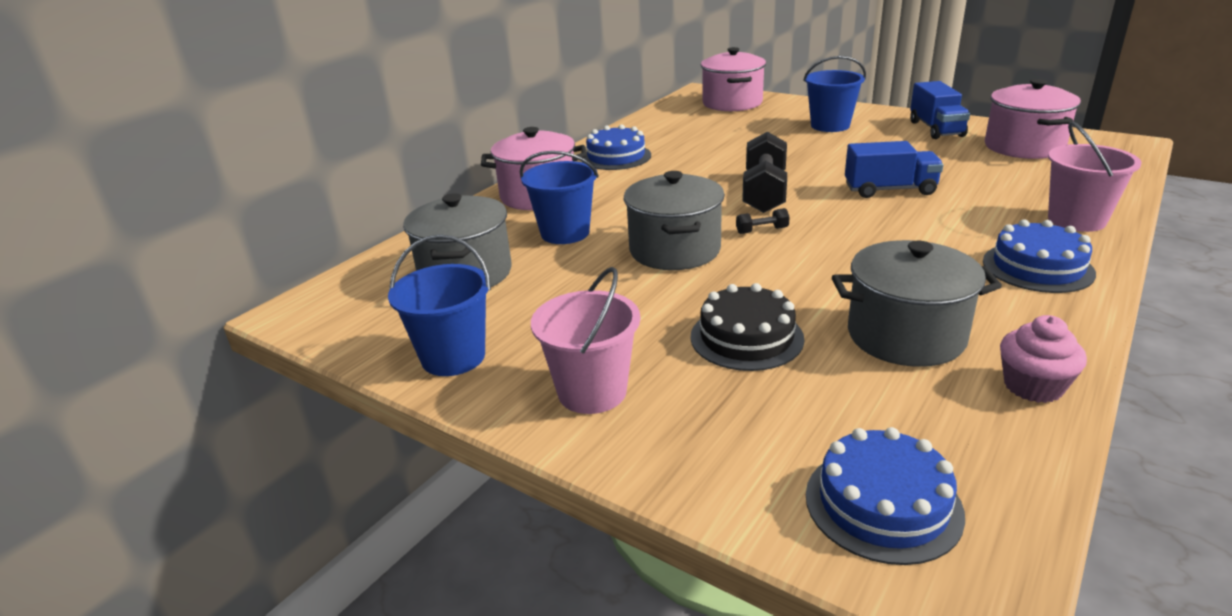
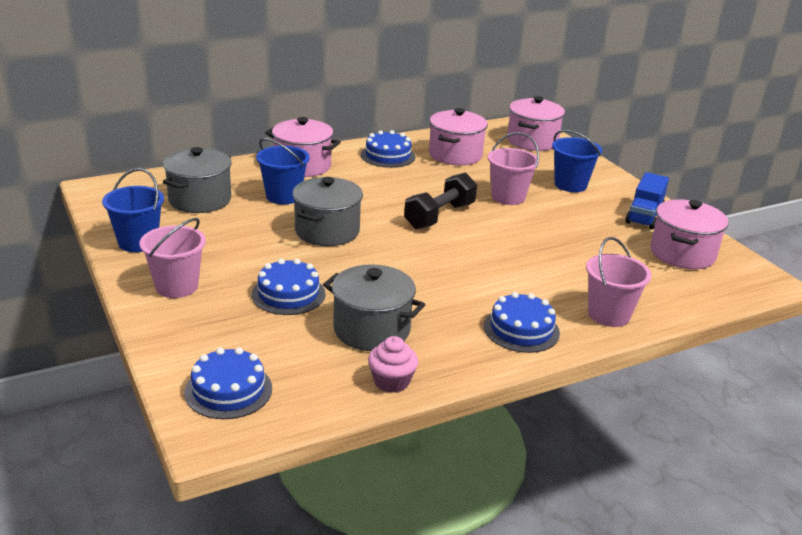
camera: 25 degrees right, 0 degrees up
black cake [691,283,804,371] -> blue cake [252,259,325,315]
black dumbbell [736,208,790,234] -> none
blue truck [845,141,943,198] -> none
none -> pink pot [429,108,488,165]
none -> pink bucket [488,132,539,205]

